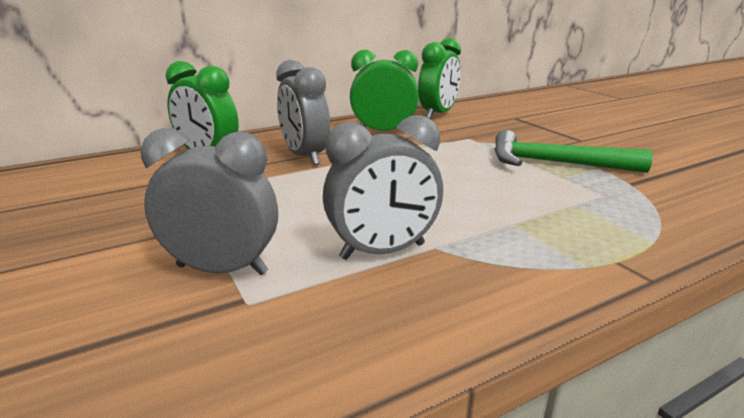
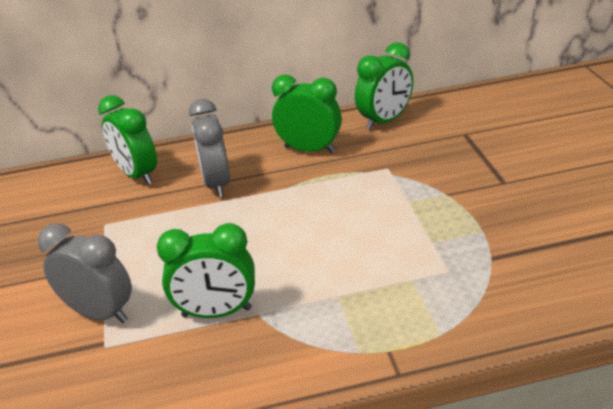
camera: 20 degrees right, 10 degrees up
grey clock [323,115,443,260] -> green clock [157,223,255,318]
green hammer [494,130,653,173] -> none

